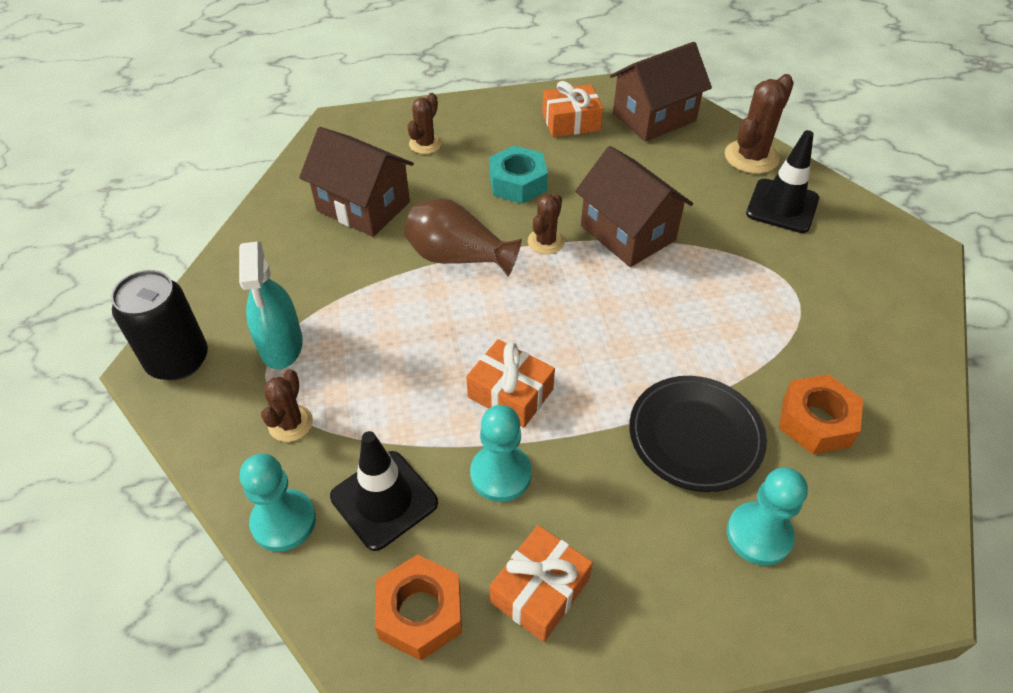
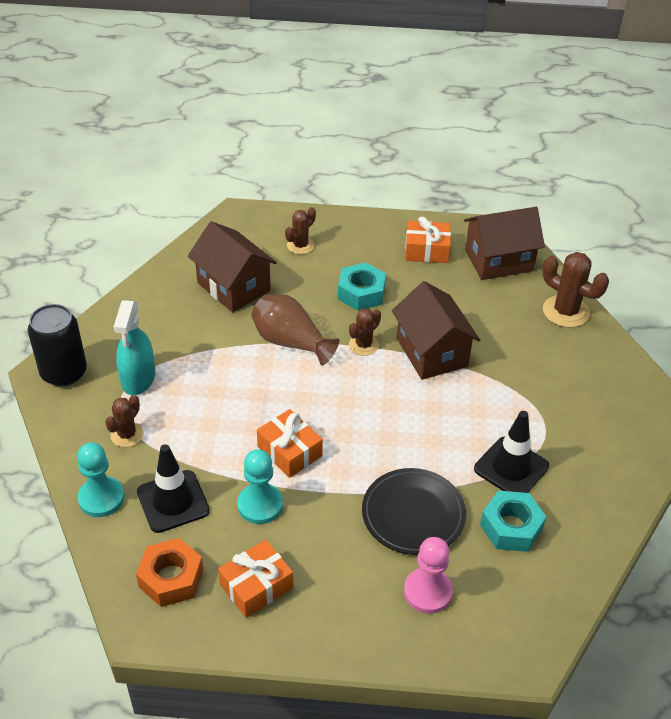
camera: 15 degrees right, 5 degrees down
brown cactus [725,74,794,174] -> brown cactus turned 75 degrees clockwise [543,252,609,328]
turquoise pawn [727,467,808,566] -> pink pawn [404,537,453,614]
black traffic cone [746,130,819,233] -> black traffic cone moved to [474,411,549,493]
orange nut [779,374,863,454] -> turquoise nut [480,491,547,552]

